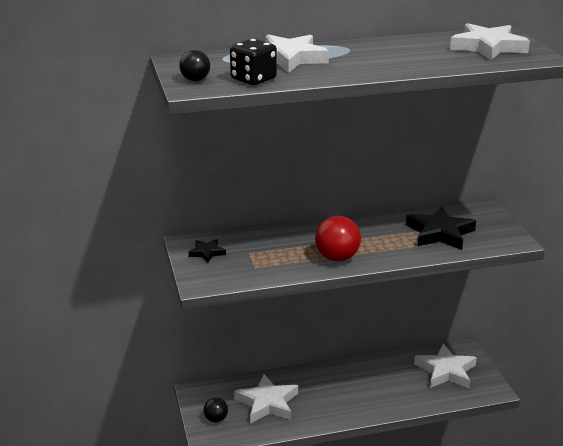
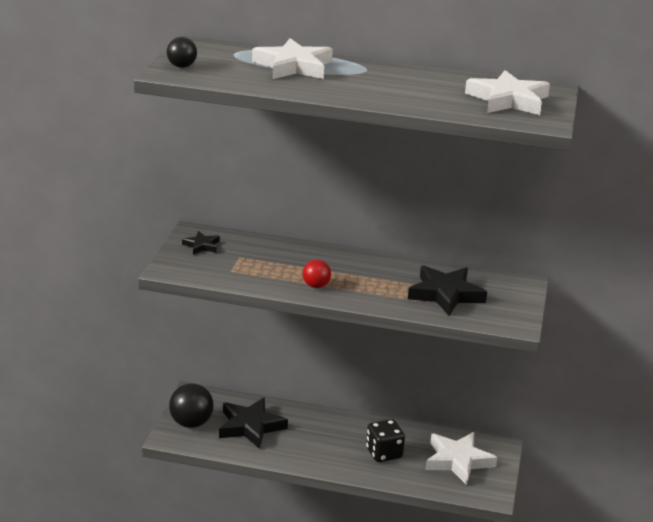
camera: 25 degrees right, 0 degrees up
black ball [204,397,228,422] -> black ball [169,383,213,428], size x1.71
black dice [230,39,277,85] -> black dice moved to [366,419,405,462]
white star [234,374,298,424] -> black star [219,398,288,449]
red ball [315,216,361,262] -> red ball [303,260,331,288], size x0.59

